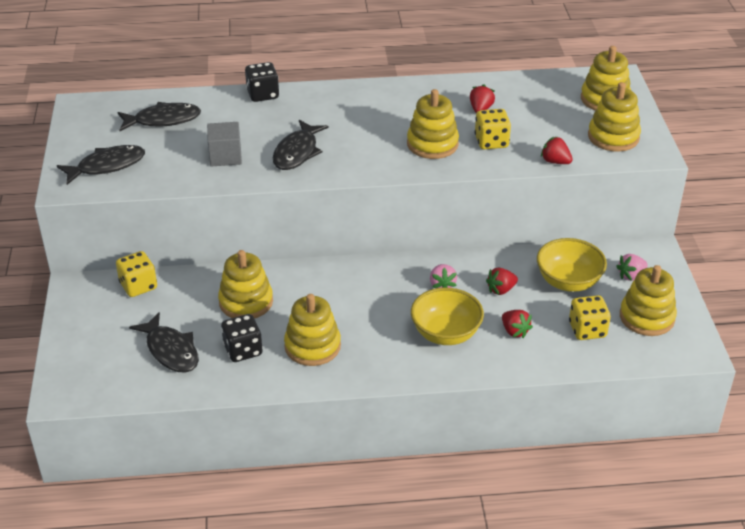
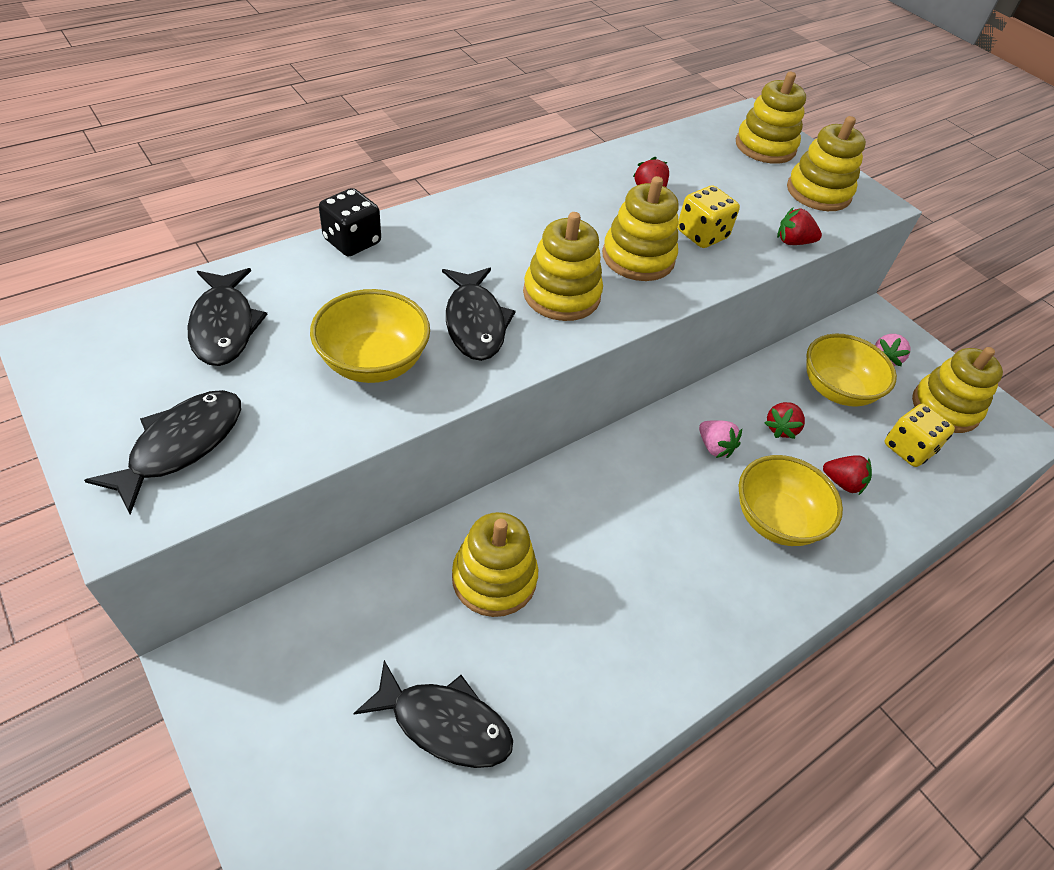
camera: 35 degrees left, 10 degrees up
yellow dice [116,251,157,297] -> none
black fish [118,102,201,131] -> black fish turned 120 degrees clockwise [187,268,268,366]
grey cube [207,122,242,167] -> yellow bowl [310,289,430,383]
black dice [221,314,263,362] -> none
yellow stacking toy [284,294,341,366] -> yellow stacking toy moved to [523,212,603,321]

